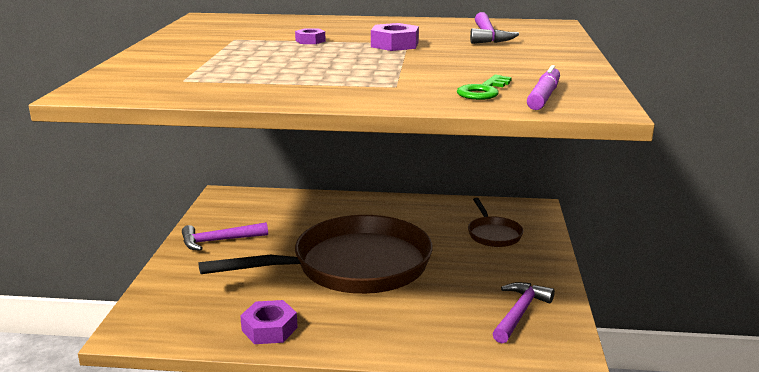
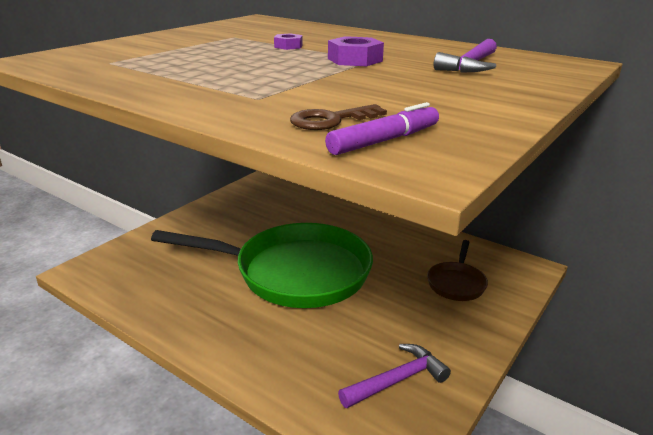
camera: 30 degrees right, 5 degrees up
purple hammer [182,222,268,251] -> none
brown pan [199,215,433,294] -> green pan [151,223,373,308]
purple nut [240,300,298,344] -> none
green key [457,75,512,100] -> brown key [290,104,387,130]

